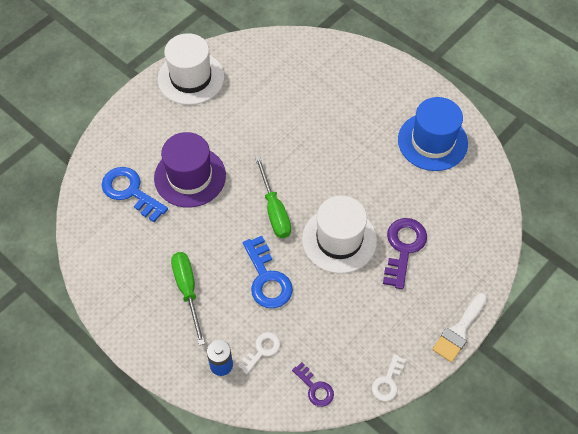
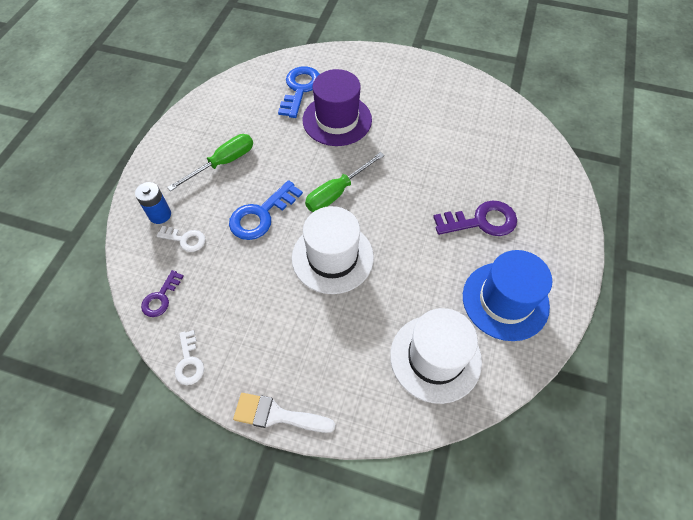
camera: 65 degrees right, 0 degrees up
white hat [157,33,225,105] -> white hat moved to [390,308,482,404]
white key [372,354,406,401] -> white key turned 105 degrees counterclockwise [175,330,204,385]
purple key [383,218,427,289] -> purple key moved to [433,200,517,236]

